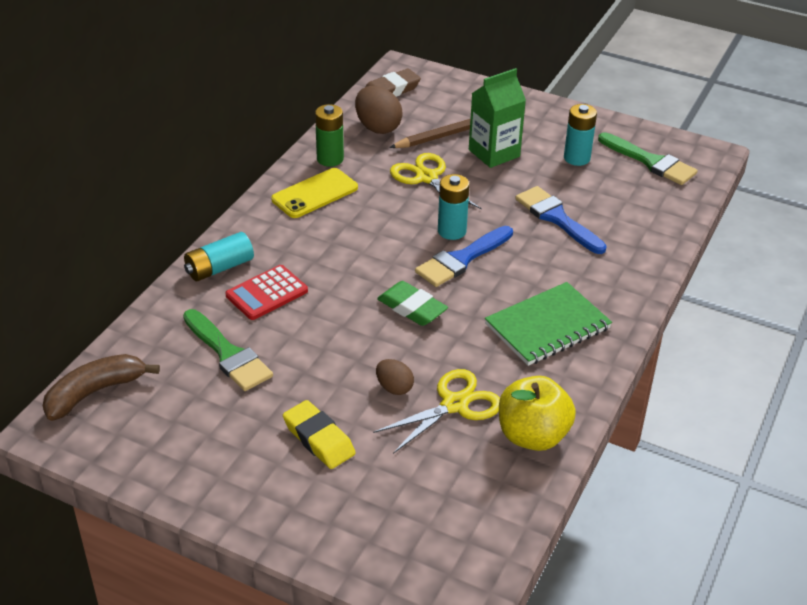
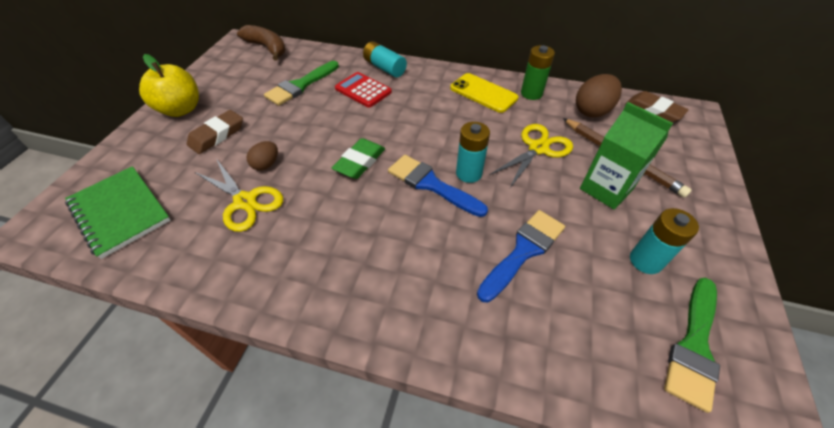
camera: 80 degrees right, 10 degrees up
yellow eraser [283,400,356,469] -> brown eraser [187,110,243,154]
green notebook [485,282,612,366] -> green notebook moved to [65,166,171,259]
yellow apple [499,376,576,451] -> yellow apple moved to [139,54,199,117]

